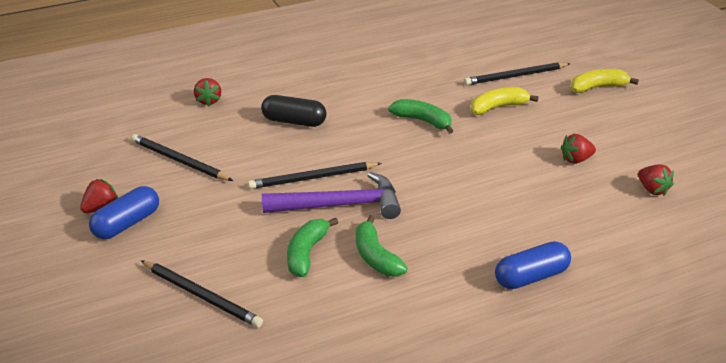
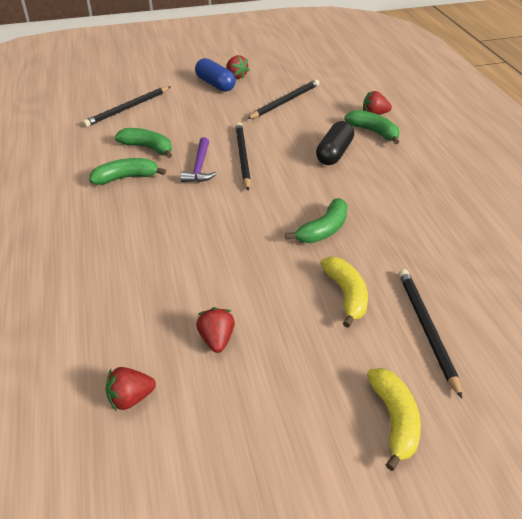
camera: 100 degrees right, 5 degrees up
purple hammer [262,172,401,219] -> purple hammer [180,137,217,182], size x0.61
blue capsule [495,241,571,289] -> none
none -> green banana [344,110,400,144]

